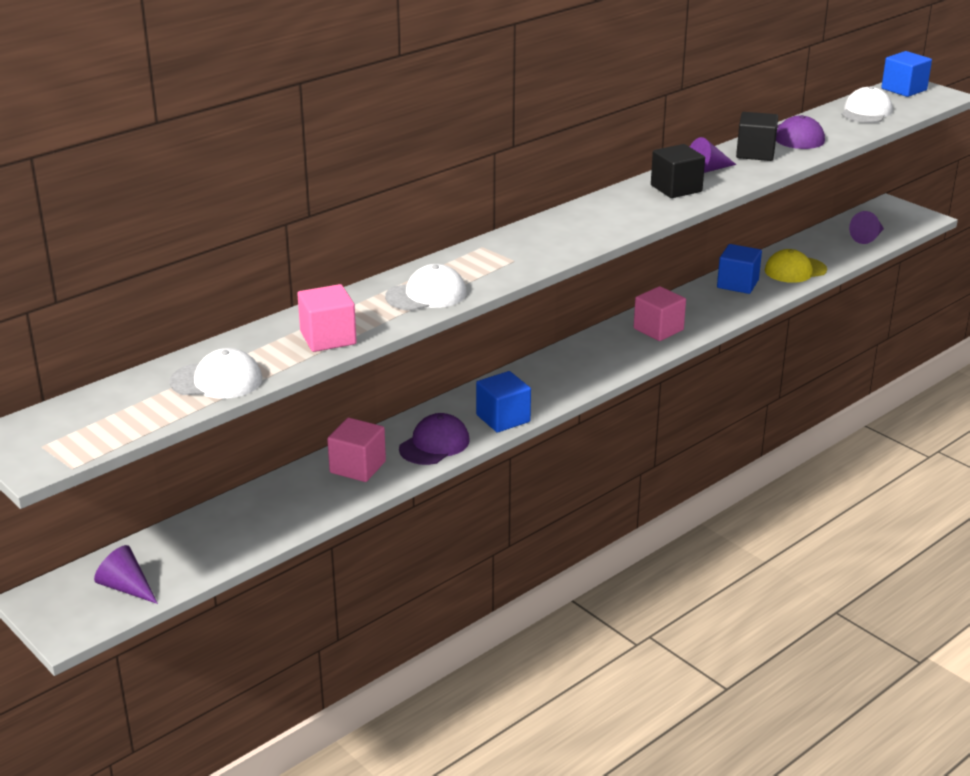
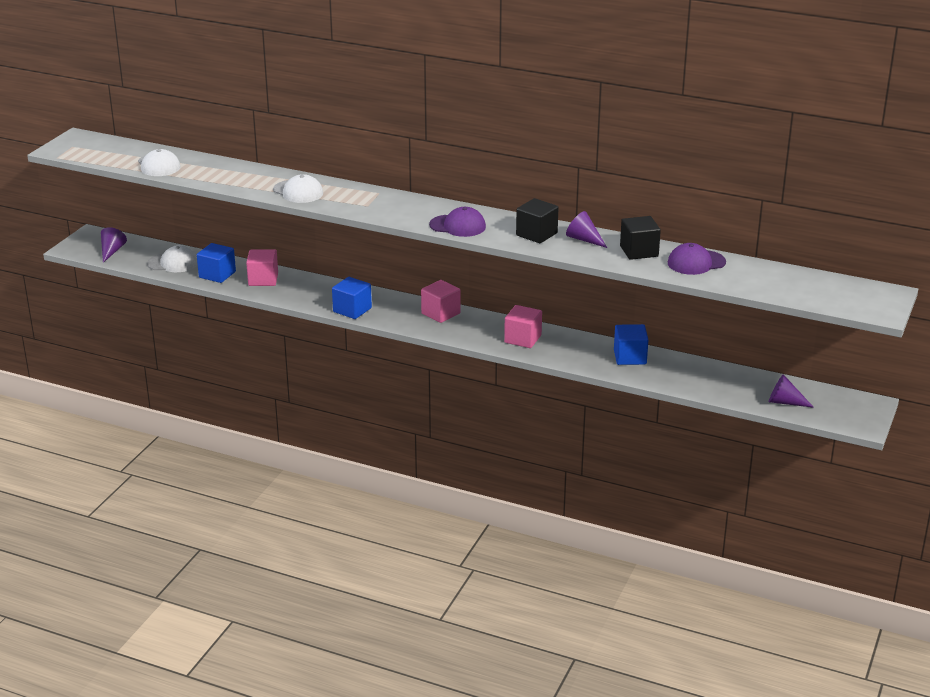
camera: 65 degrees right, 0 degrees up
pink cube [297,284,357,352] -> pink cube moved to [421,280,461,323]
purple cap [399,413,470,465] -> purple cap moved to [429,207,486,237]
yellow cap [765,249,827,283] -> none
white cap [841,86,892,123] -> white cap moved to [147,245,198,272]
blue cube [882,51,932,97] -> blue cube moved to [197,243,236,283]

